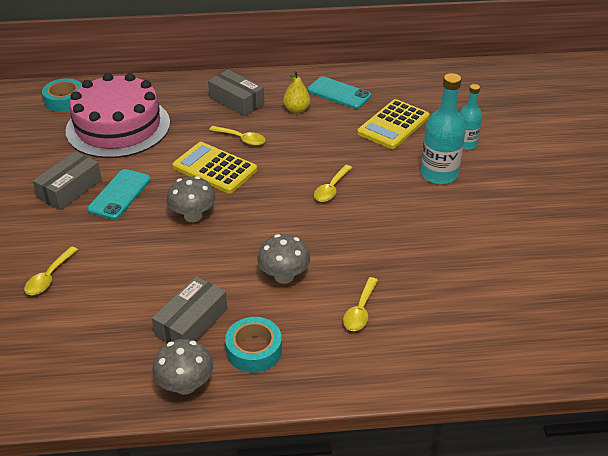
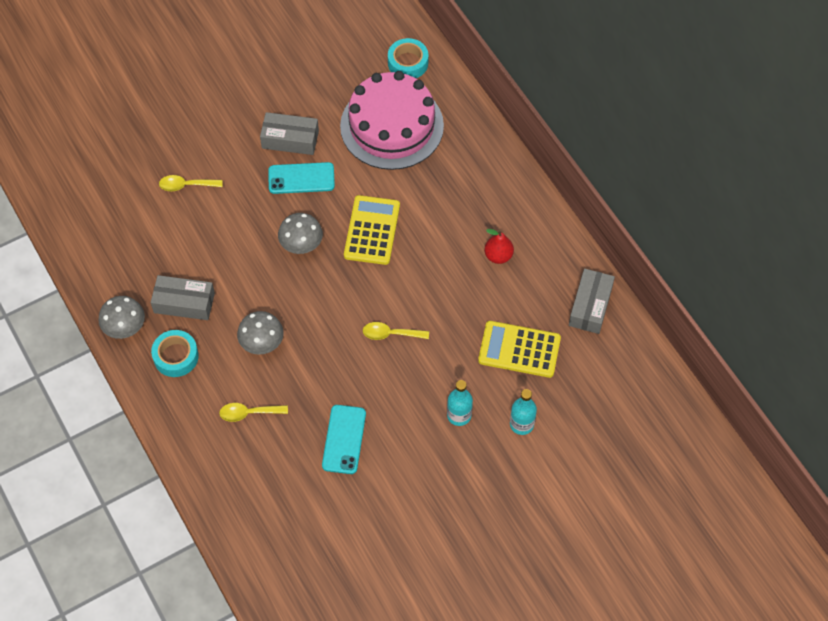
camera: 65 degrees right, 20 degrees up
grey box [208,70,264,116] -> grey box moved to [569,268,615,334]
yellow spoon [209,126,266,146] -> none
yellow pear [283,71,310,114] -> red pear [484,229,514,264]
turquoise phone [307,77,371,109] -> turquoise phone moved to [322,405,366,474]
turquoise bottle [421,73,466,184] -> turquoise bottle [447,380,473,426], size x0.63

